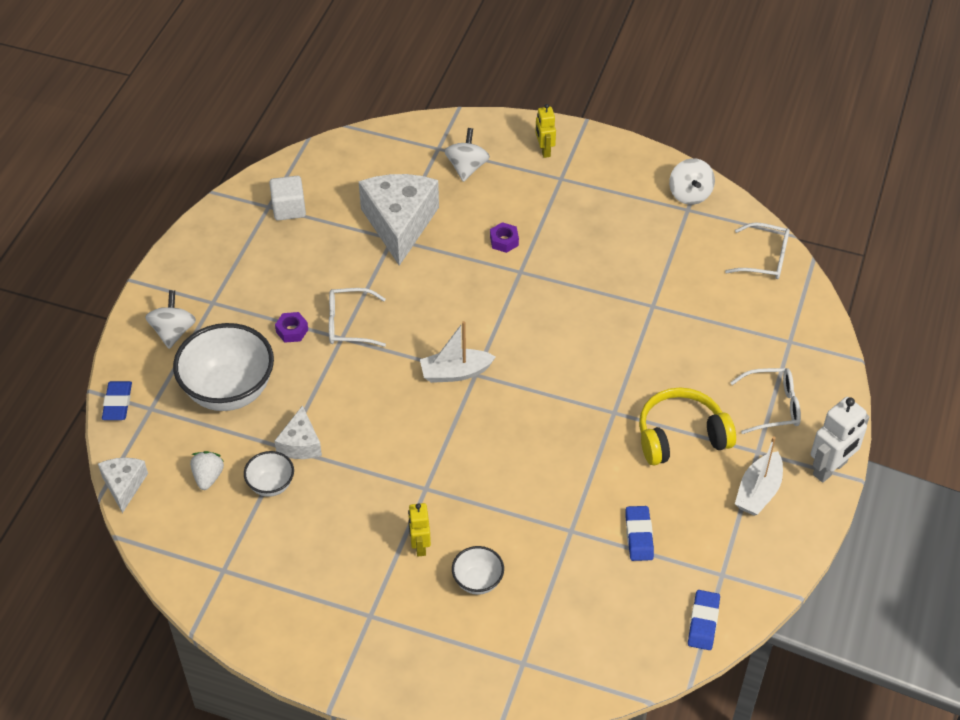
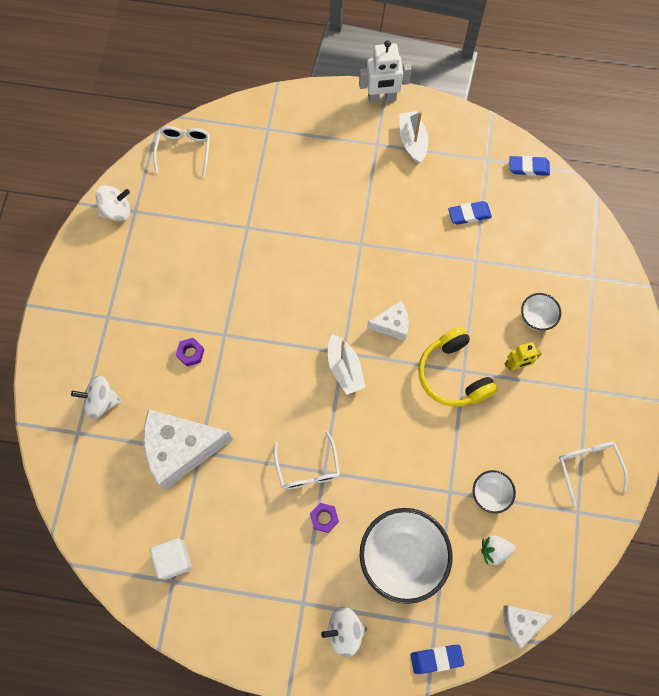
camera: 100 degrees left, 20 degrees up
white cheese [275,405,322,459] -> white cheese moved to [367,301,409,341]
yellow robot [535,104,556,158] -> none
yellow headphones [639,387,736,466] -> yellow headphones moved to [418,327,498,407]
white glasses [730,368,801,434] -> white glasses moved to [559,442,628,506]
white boat [735,436,783,516] -> white boat turned 120 degrees counterclockwise [399,111,428,164]
white robot [811,397,870,483] -> white robot turned 135 degrees clockwise [359,40,411,103]

